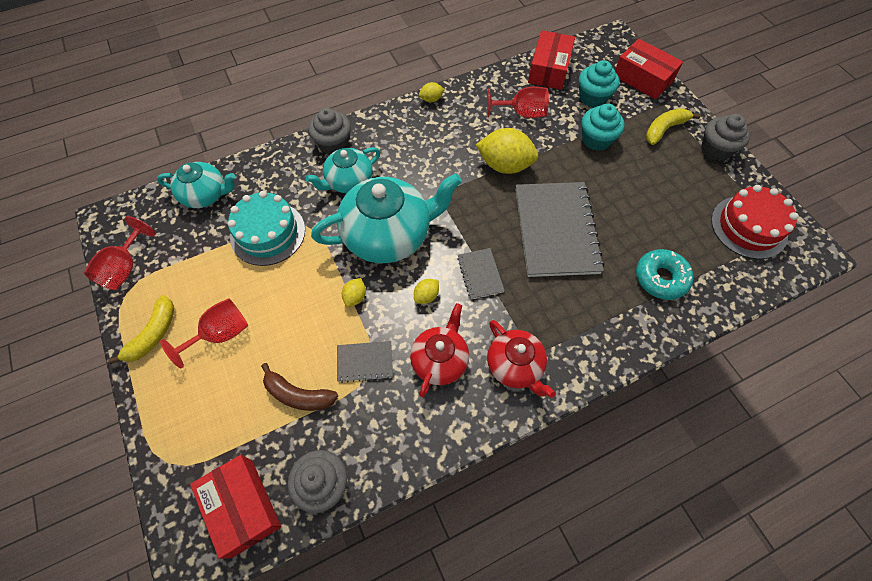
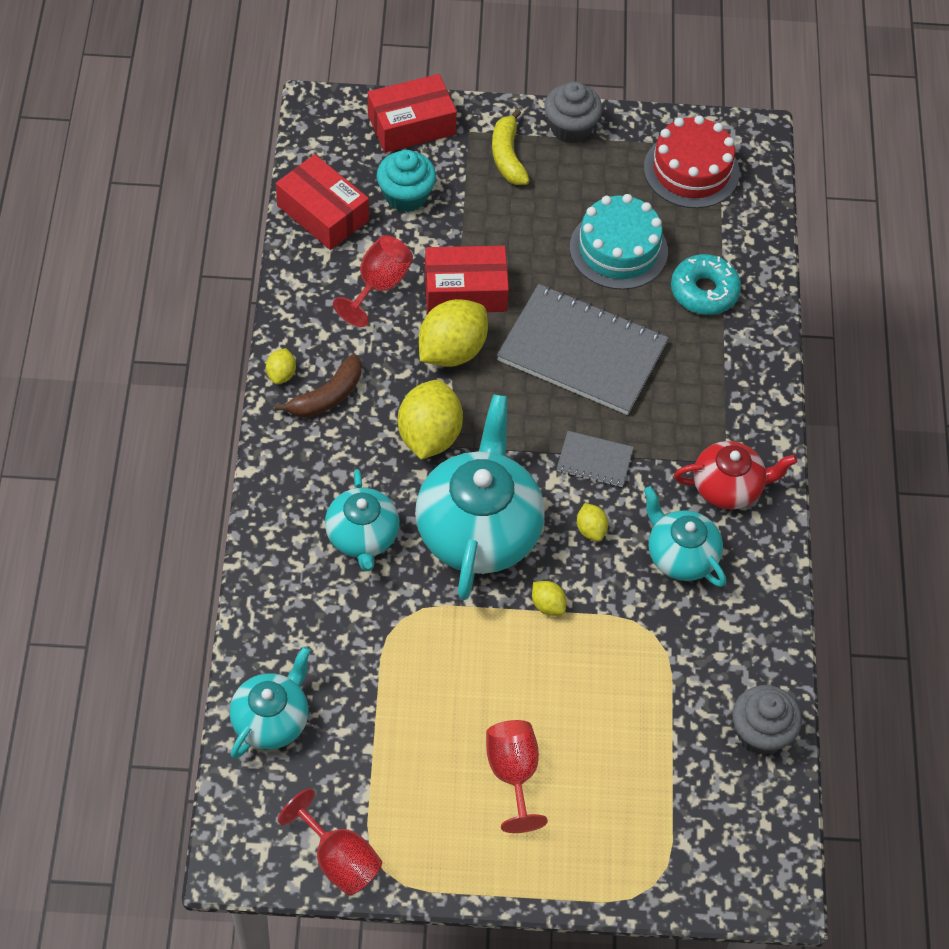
camera: 65 degrees left, 5 degrees down
yellow banana [108,295,174,364] -> none
red box [190,455,281,559] -> red box moved to [425,246,509,313]
turquoise cake [228,191,305,266] -> turquoise cake moved to [570,194,668,290]
brown banana [261,363,338,411] -> brown banana moved to [275,354,361,418]
grey cupcake [308,108,351,155] -> none
grey notebook [337,341,393,383] -> none
red teapot [410,303,469,397] -> turquoise teapot [644,486,726,587]
turquoise cupcake [582,104,625,151] -> none
none -> yellow lemon [398,380,463,460]

